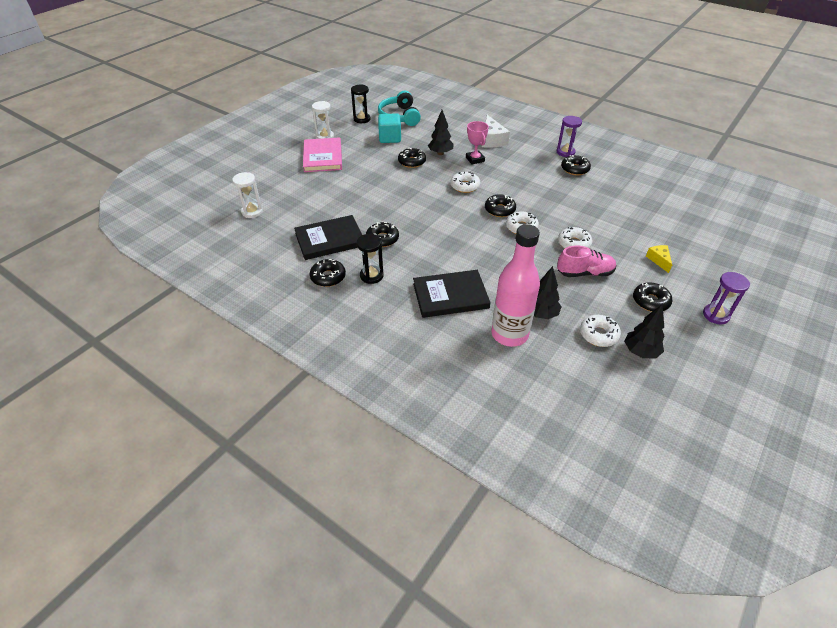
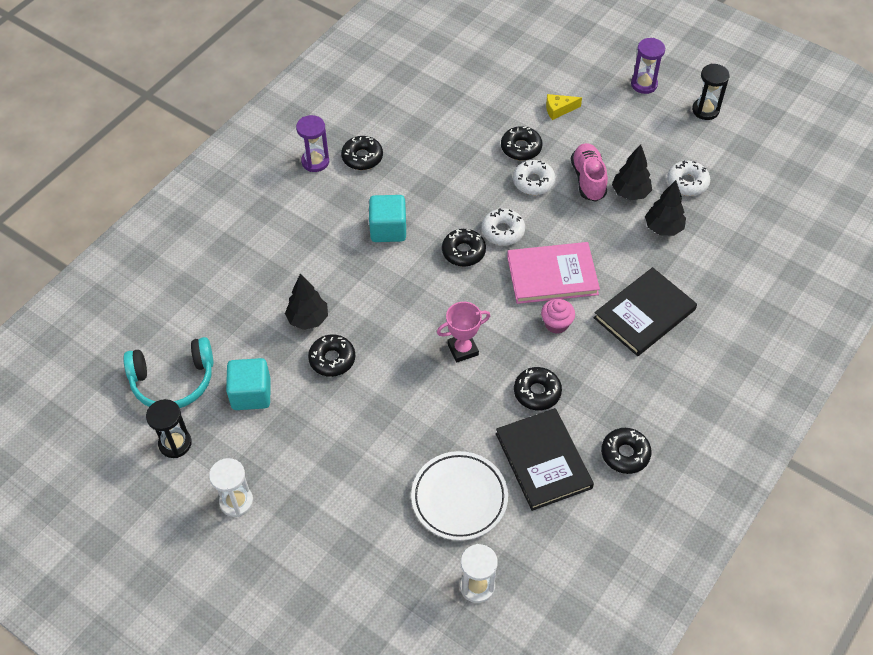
camera: 90 degrees left, 10 degrees up
pink book [303,137,342,172] -> pink book moved to [507,242,600,304]
black hourglass [357,234,384,284] -> black hourglass moved to [692,64,730,120]
black book [413,270,491,318] -> black book turned 60 degrees clockwise [594,267,697,356]
white donut [451,172,480,193] -> none
pink trophy [466,121,489,165] -> pink trophy moved to [437,302,490,363]
white cheese [482,115,510,148] -> none
pink bottle [491,224,540,347] -> none
black tree [624,305,664,358] -> black tree moved to [612,144,652,200]
black donut [633,283,672,312] -> black donut moved to [501,126,542,160]
none -> turquoise cube [369,195,406,242]
none -> white plate [411,451,508,541]
none -> pink cupcake [541,299,575,334]

